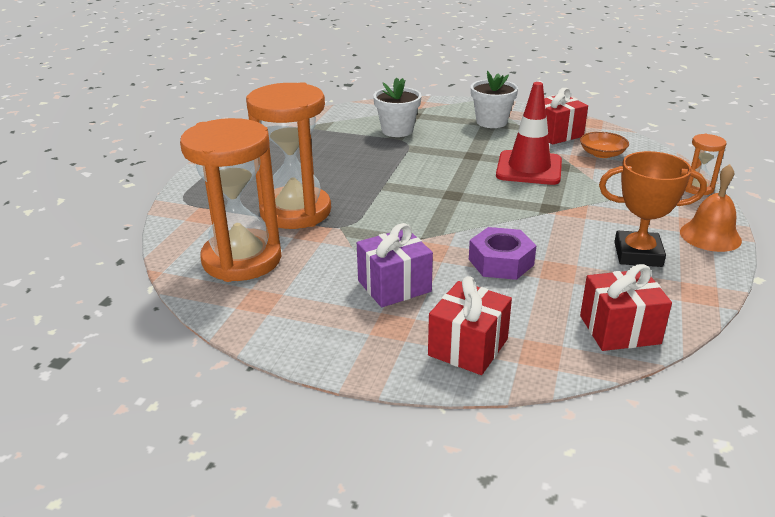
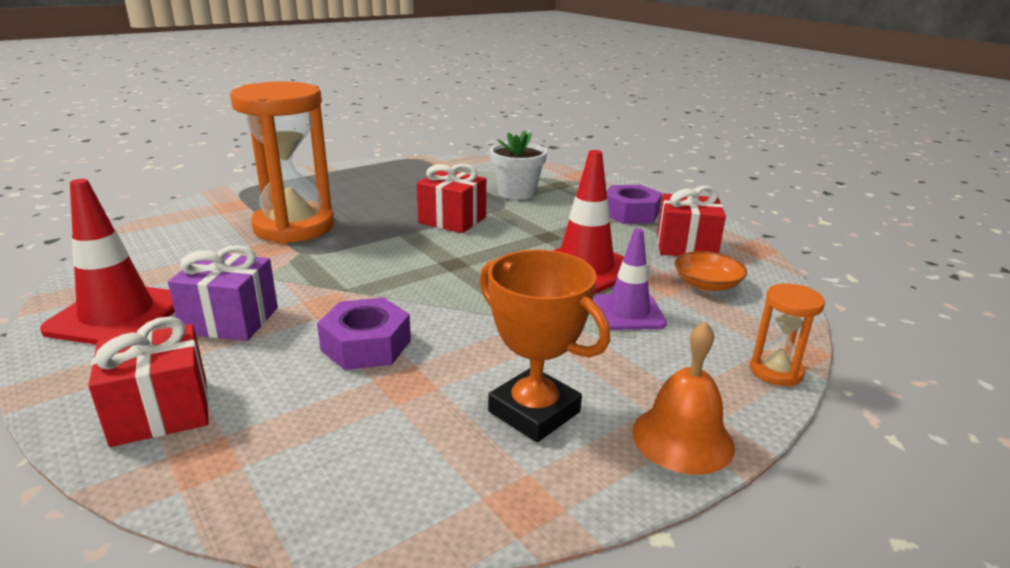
camera: 35 degrees right, 5 degrees down
orange hourglass [180,118,281,282] -> none
white flower pot [471,71,518,128] -> purple nut [606,185,662,224]
red gift [580,264,672,351] -> red gift moved to [417,164,486,233]
none -> red traffic cone [40,179,175,345]
none -> purple traffic cone [593,228,667,330]

